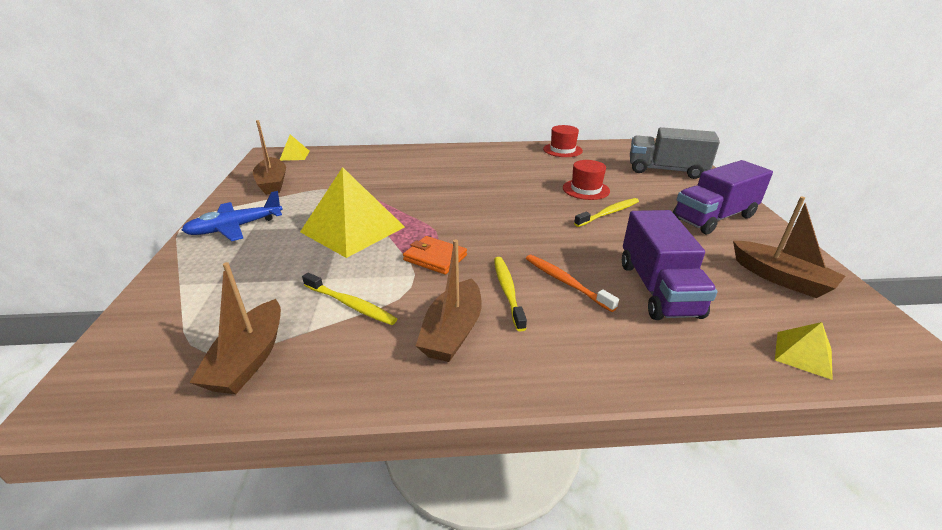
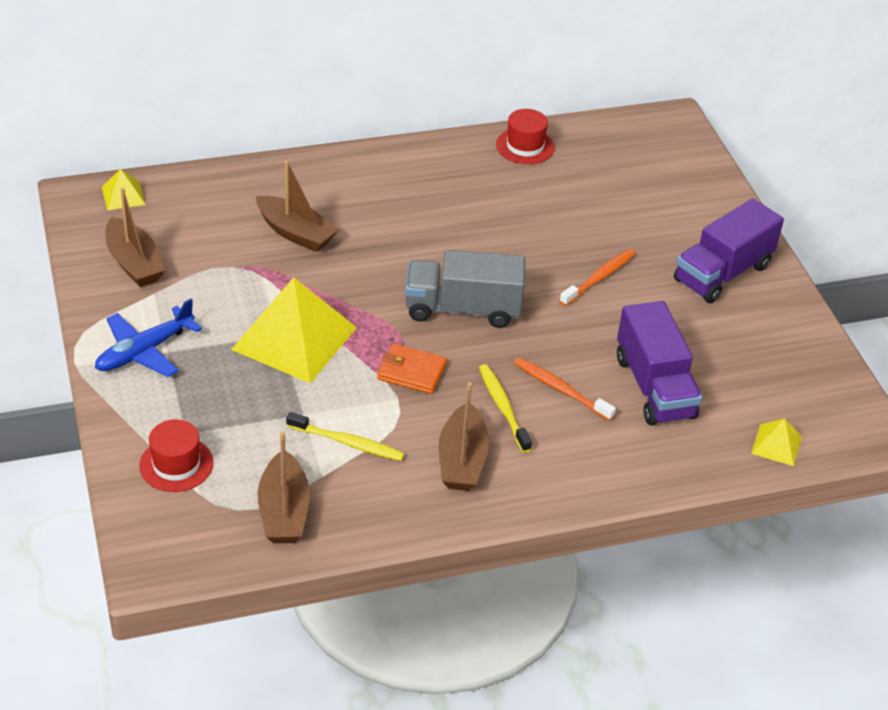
camera: 15 degrees left, 10 degrees up
red hat [563,160,610,200] -> red hat moved to [139,419,213,492]
yellow toothbrush [574,198,639,227] -> orange toothbrush [560,249,635,306]
grey truck [630,127,720,179] -> grey truck moved to [405,250,525,328]
brown boat [733,196,845,298] -> brown boat moved to [256,160,339,252]

